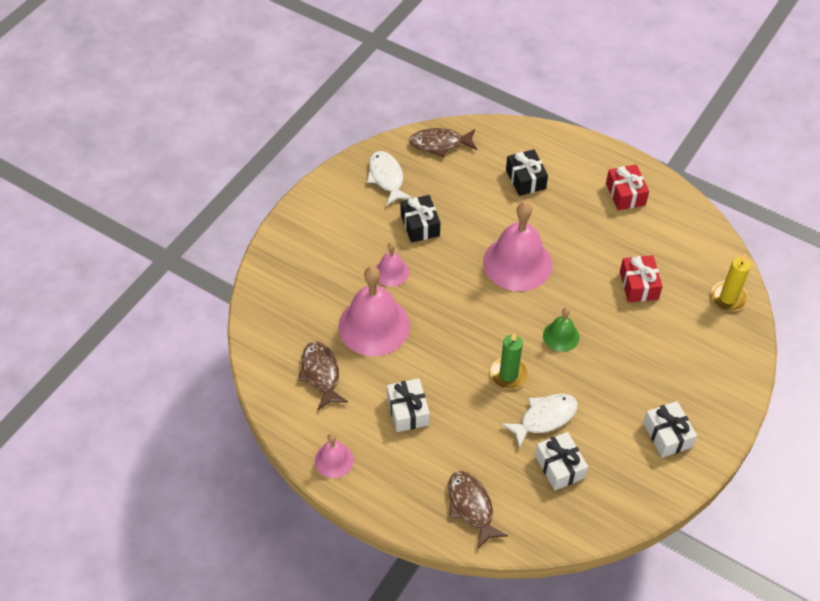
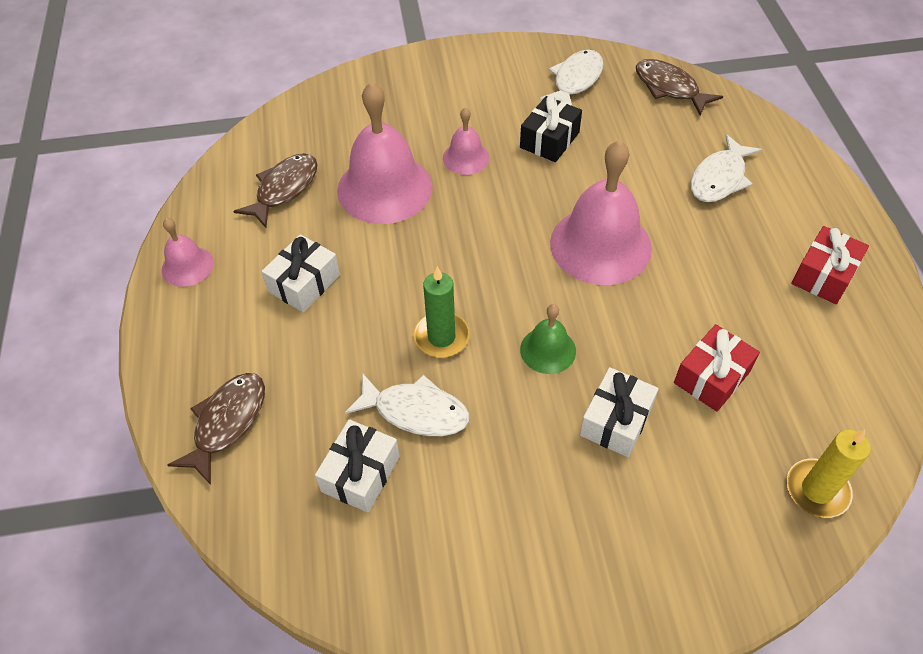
camera: 50 degrees right, 0 degrees up
black gift [506,149,548,196] -> white fish [690,134,762,202]
white gift [643,401,697,458] -> white gift moved to [580,367,659,457]

